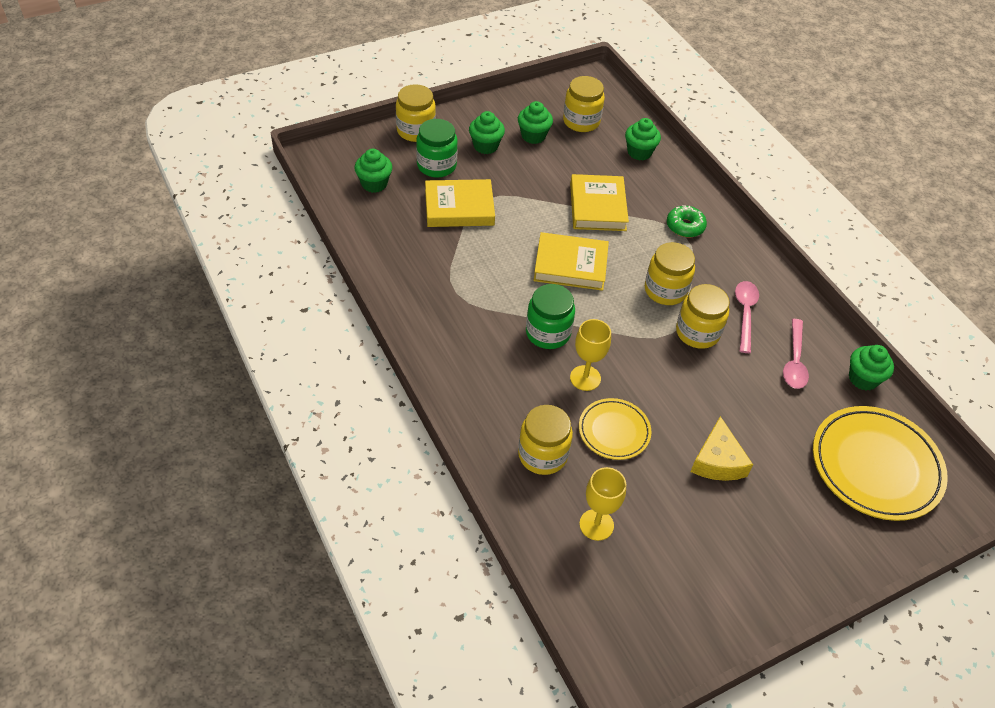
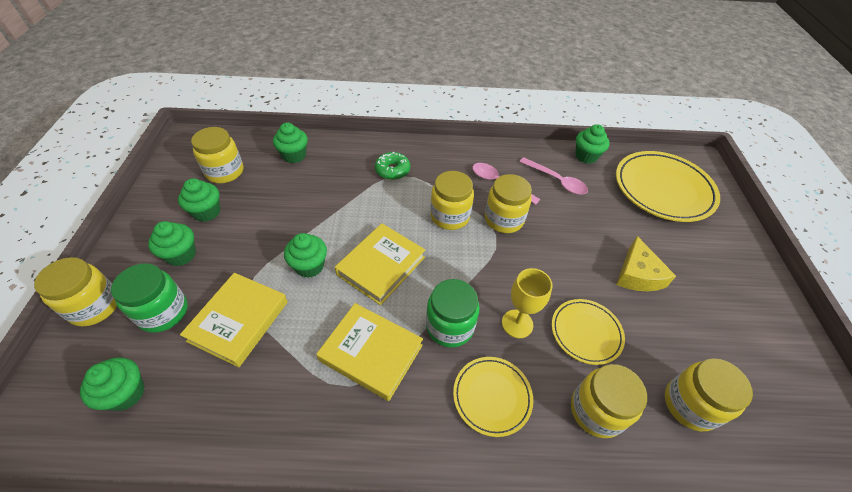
camera: 60 degrees left, 0 degrees up
yellow book [570,174,629,231] -> yellow book moved to [317,303,423,401]
yellow goblet [579,467,626,541] -> yellow jar [665,358,753,431]
yellow cheese [691,416,753,481] -> yellow cheese turned 60 degrees clockwise [616,236,676,291]
none -> green cupcake [284,233,327,278]
none -> yellow plate [453,357,533,437]

